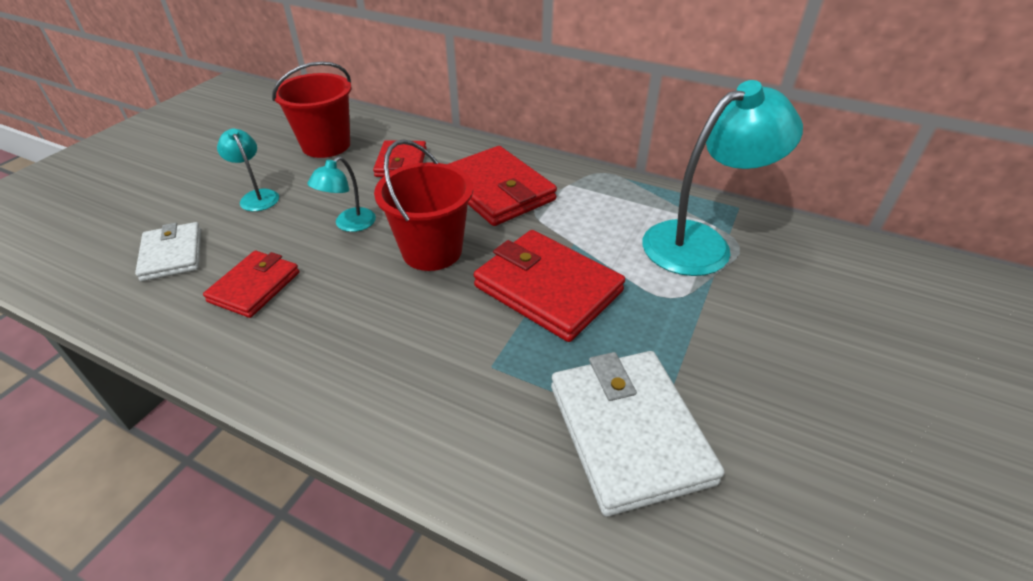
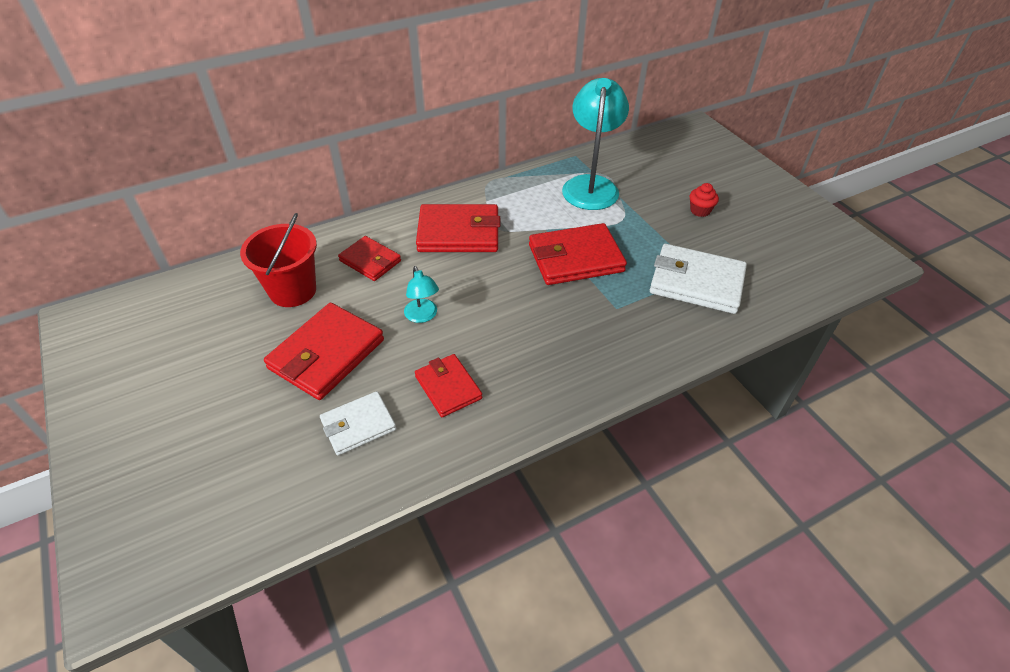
camera: 55 degrees left, 5 degrees up
white wallet [135,222,201,281] -> white wallet turned 45 degrees counterclockwise [320,391,396,456]
turquoise lamp [217,128,279,211] -> red wallet [264,303,384,400]
red bucket [374,139,473,271] -> none
none -> red cupcake [690,183,719,217]

